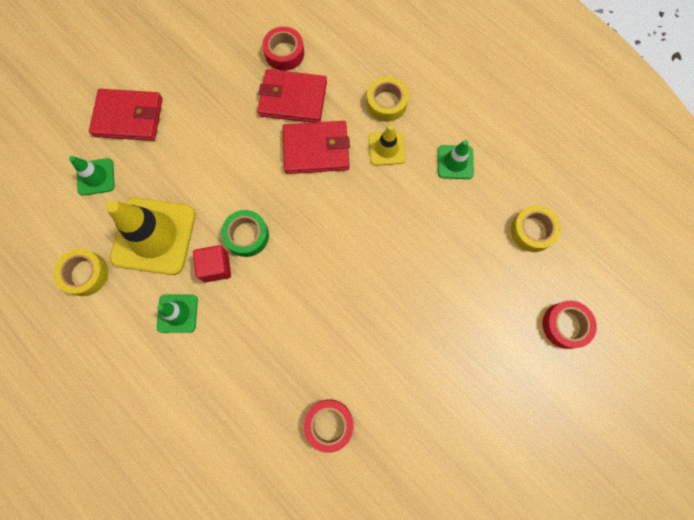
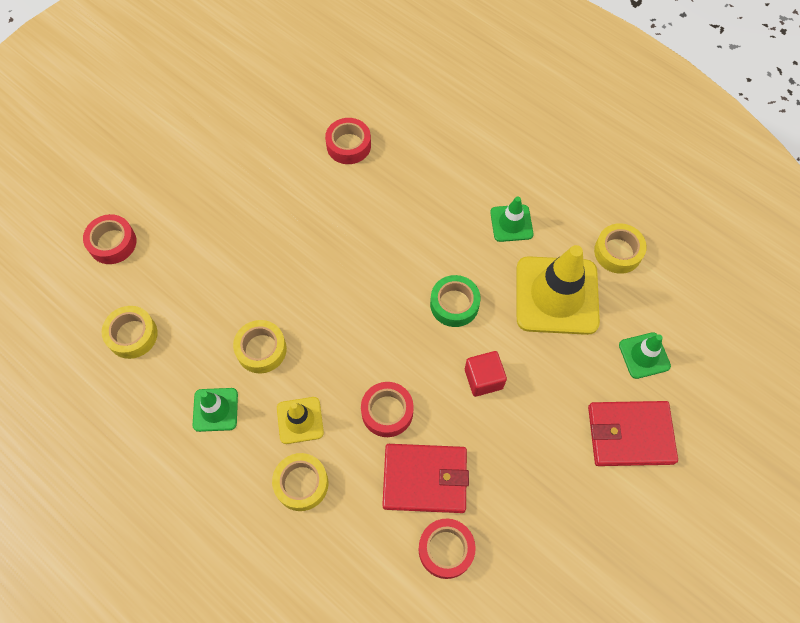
camera: 175 degrees right, 10 degrees down
red cube [193,245,231,283] -> red cube moved to [465,351,507,397]
red wallet [282,121,350,174] -> red tape [361,382,414,437]
none -> yellow tape [233,320,287,374]

